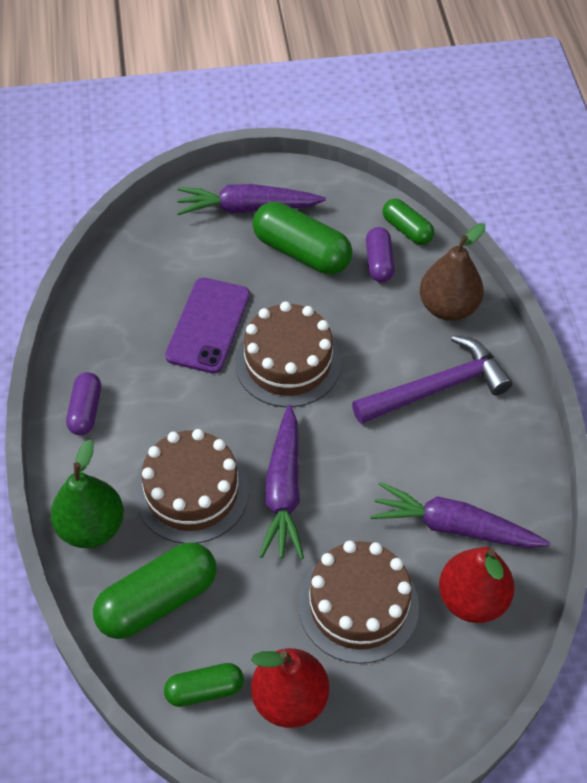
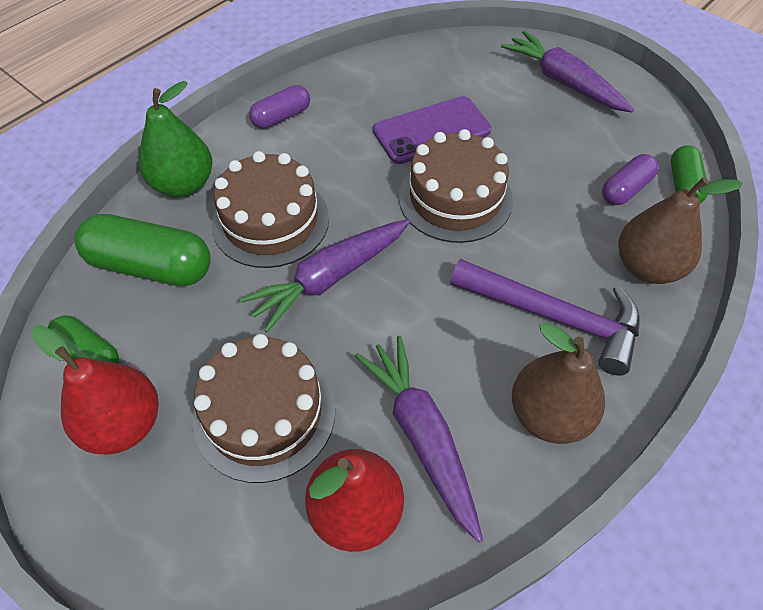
camera: 50 degrees right, 0 degrees up
green capsule [252,202,352,274] -> none
none -> brown pear [512,322,605,444]

